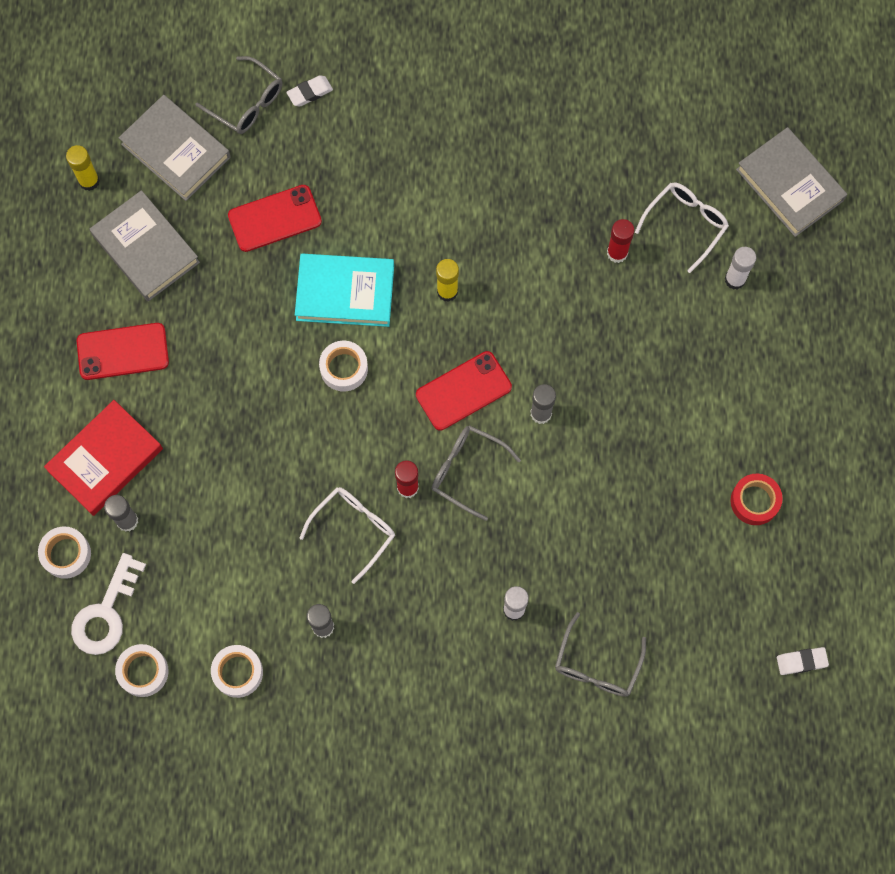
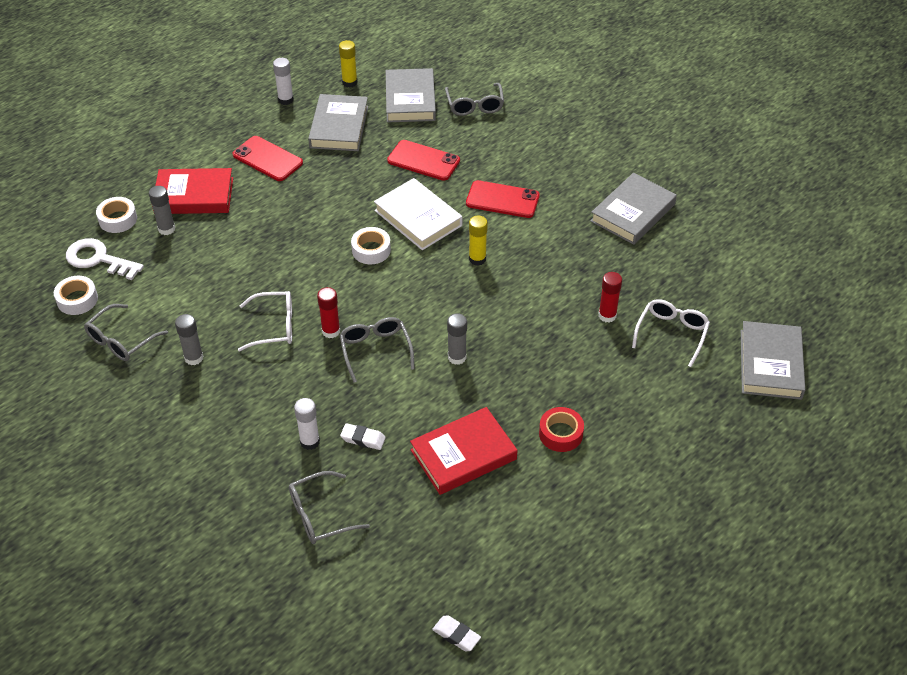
camera: 45 degrees right, 25 degrees down
white key [71,553,146,655] -> white key turned 45 degrees clockwise [66,238,144,280]
white tape [211,645,263,698] -> grey glasses [84,304,168,361]
white eraser [286,75,333,106] -> white eraser moved to [340,423,386,450]
turquoise book [295,254,394,327] -> white book [374,178,462,250]
red phone [416,351,512,431] -> red phone moved to [466,180,540,218]
white glasses [635,183,729,273] -> white glasses turned 60 degrees counterclockwise [632,299,710,367]
white glue stick [725,247,756,290] -> white glue stick moved to [273,58,294,105]
red tape [731,474,783,525] -> red tape moved to [539,407,584,452]
none -> red book [410,407,517,495]
none -> grey book [590,173,677,245]

